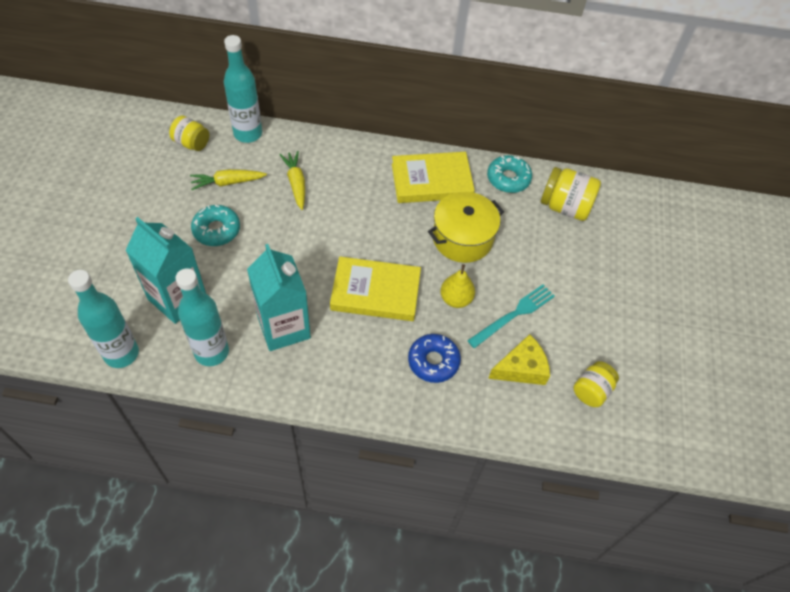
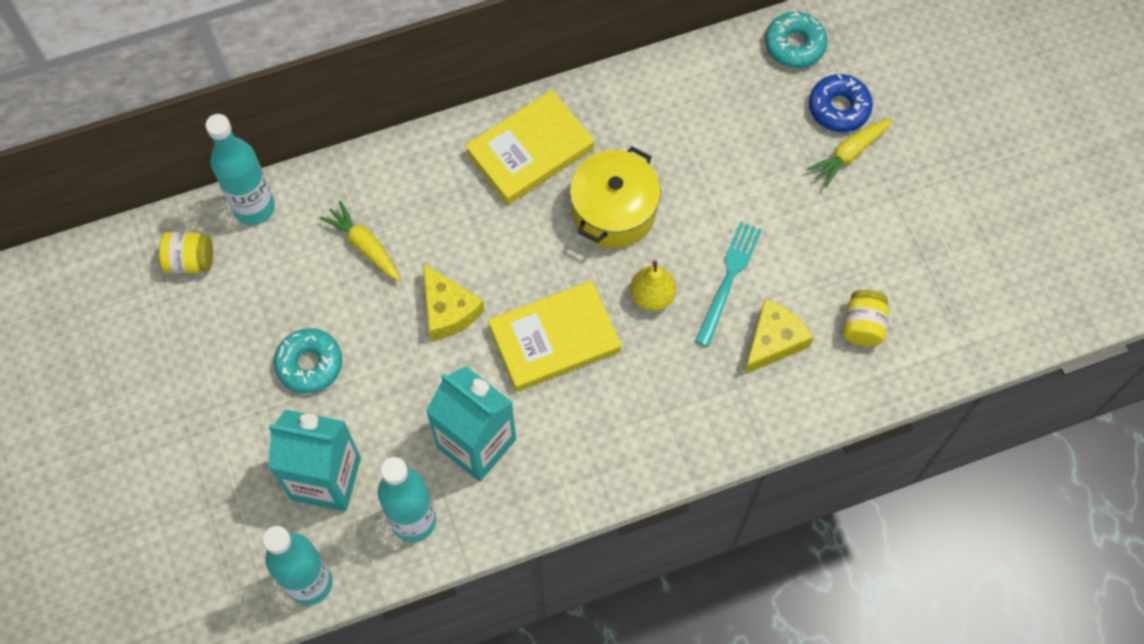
camera: 25 degrees left, 10 degrees up
yellow carrot [190,169,267,190] -> yellow carrot moved to [807,118,893,188]
blue donut [408,334,461,383] -> blue donut moved to [809,74,873,132]
turquoise donut [487,155,532,193] -> turquoise donut moved to [765,12,827,68]
yellow jar [541,167,601,221] -> none
none -> yellow cheese [423,263,484,341]

